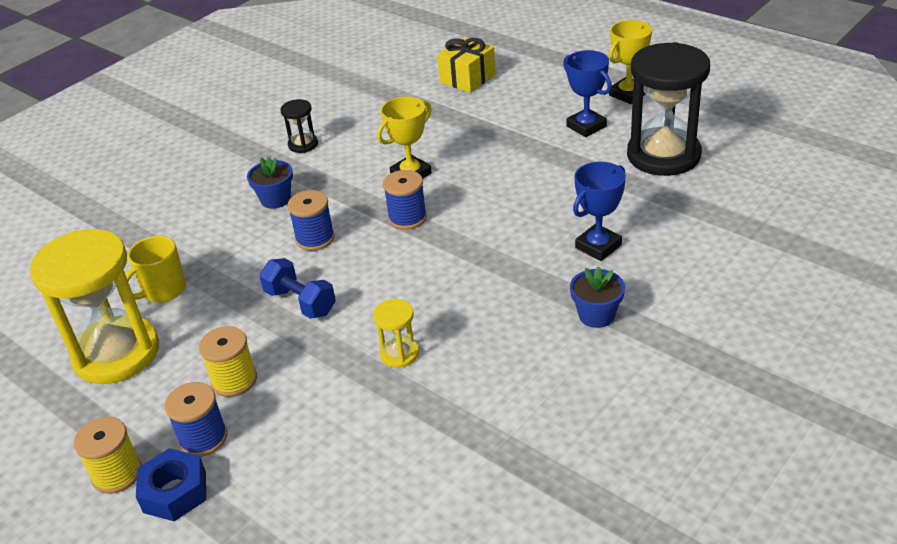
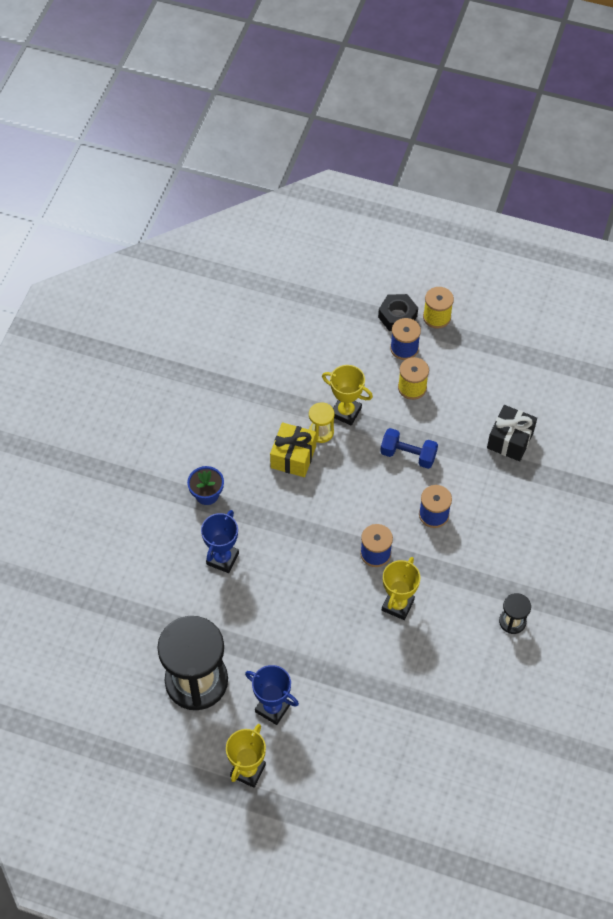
camera: 155 degrees right, 20 degrees up
yellow hourglass [29,229,159,384] -> none
yellow mug [125,236,186,302] -> black gift [487,405,537,461]
blue nut [136,448,206,522] -> black nut [378,294,418,331]
blue flower pot [247,156,293,209] -> none
yellow gift [437,37,496,93] -> yellow gift moved to [270,422,316,477]
none -> yellow trophy [322,365,373,425]

